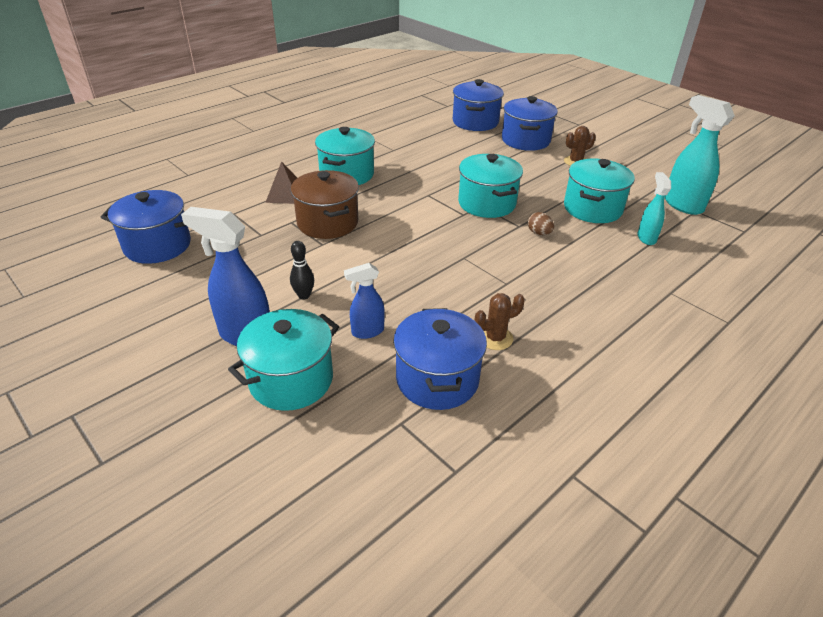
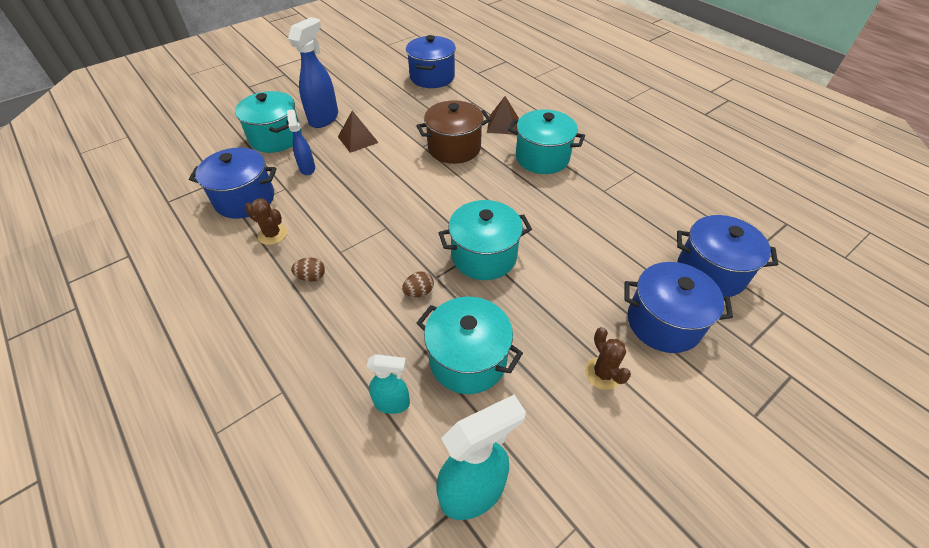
camera: 95 degrees right, 10 degrees up
black bowling pin [290,241,314,299] -> brown pyramid [338,111,379,153]
brown cactus [475,293,525,350] -> brown cactus turned 45 degrees counterclockwise [245,198,287,245]
none -> brown egg [291,258,325,282]

